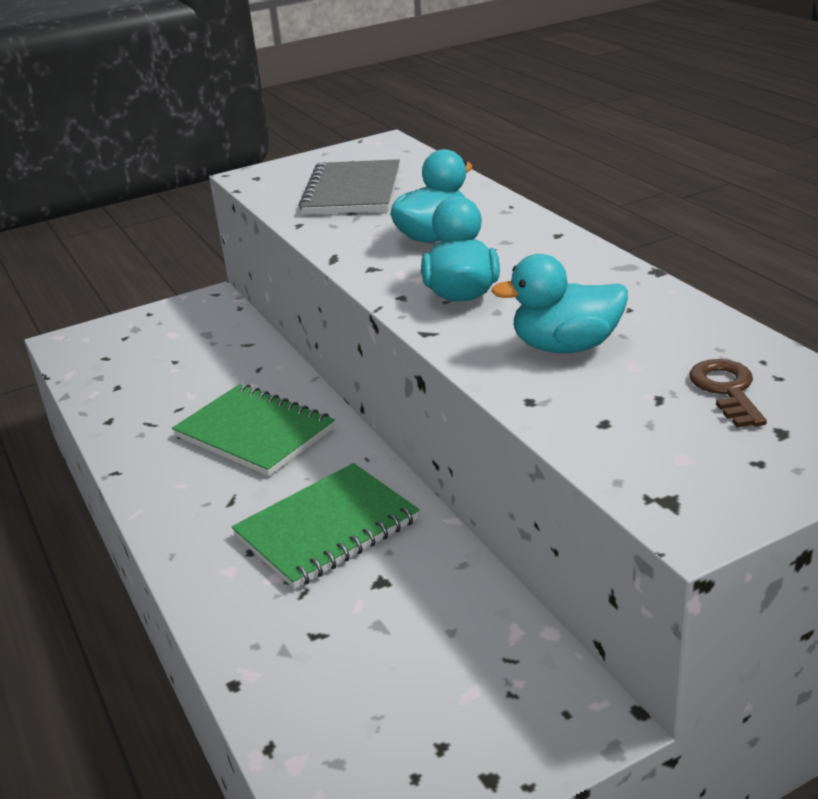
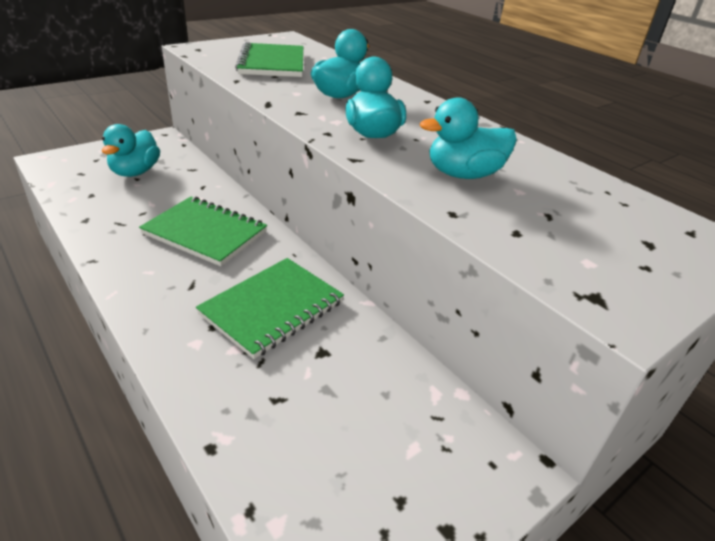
camera: 15 degrees left, 5 degrees up
grey notebook [299,159,400,214] -> green notebook [235,42,303,77]
brown key [689,359,767,428] -> none
none -> turquoise duck [102,124,160,177]

